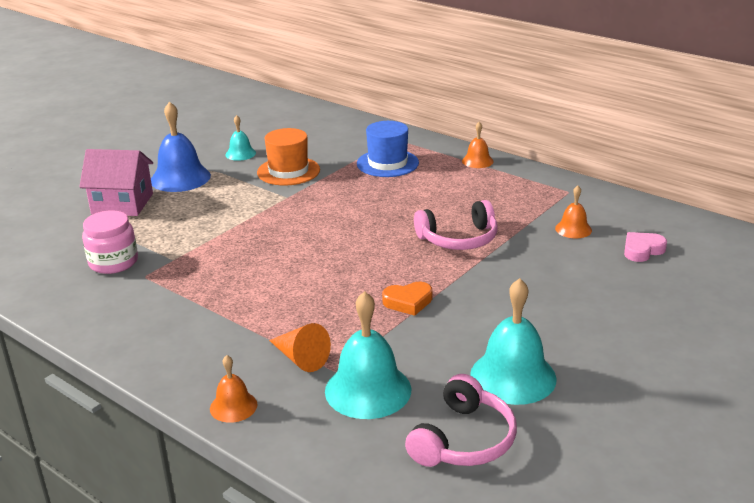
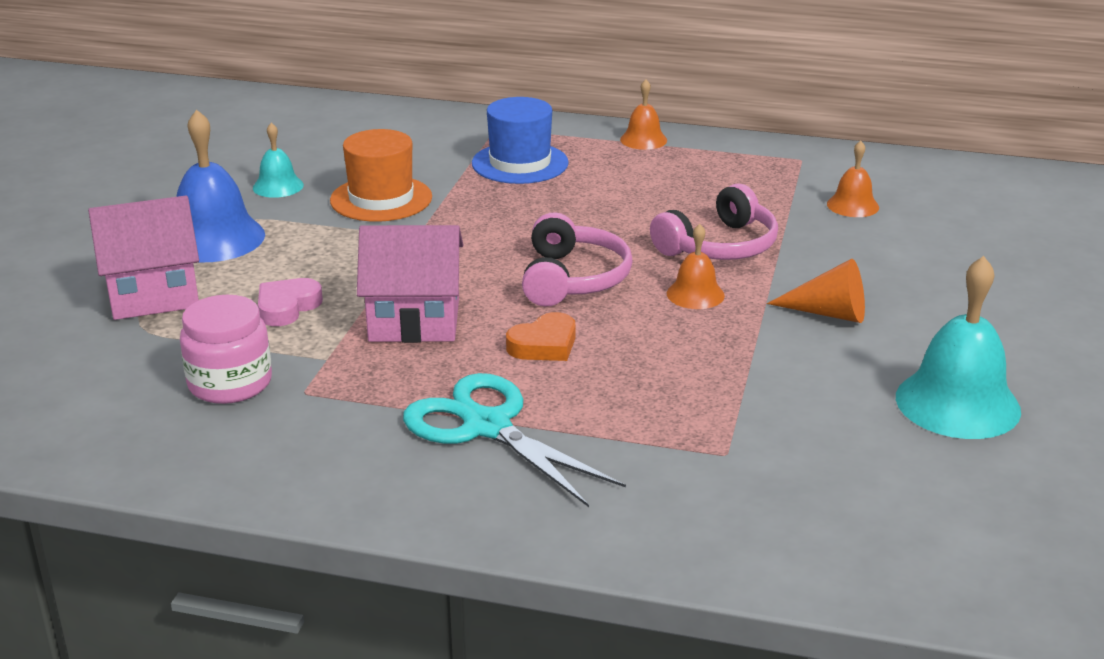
camera: 25 degrees left, 0 degrees up
orange bell [210,355,257,423] -> orange bell moved to [667,224,725,309]
orange cone [269,323,331,372] -> orange cone moved to [767,259,865,323]
turquoise bell [325,291,411,419] -> none
orange heart [382,282,432,316] -> orange heart moved to [506,312,576,361]
pink headphones [405,374,517,467] -> pink headphones moved to [522,212,633,307]
pink heart [624,232,667,262] -> pink heart moved to [258,278,323,326]
none -> pink house [357,225,463,343]
none -> turquoise scissors [403,373,626,507]

